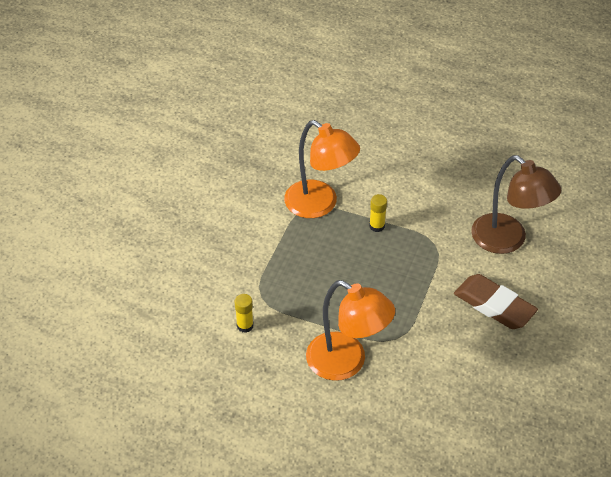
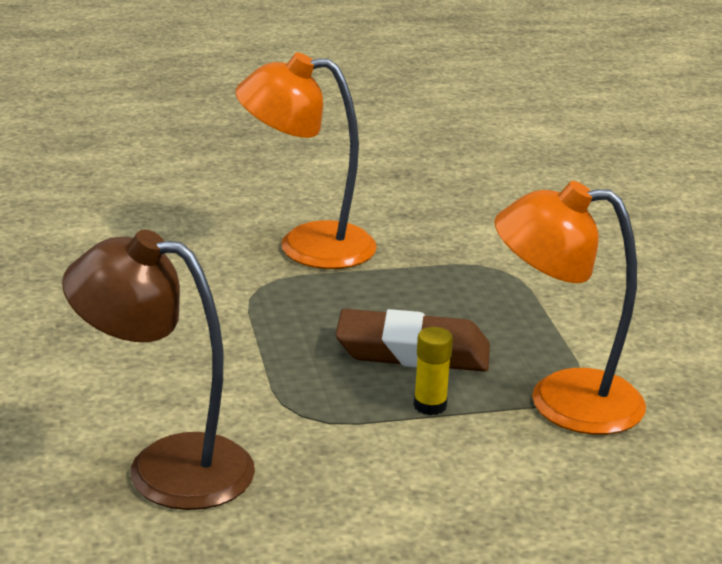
camera: 145 degrees right, 20 degrees down
yellow glue stick [235,294,254,333] -> none
brown eraser [454,274,538,329] -> brown eraser moved to [335,309,490,372]

